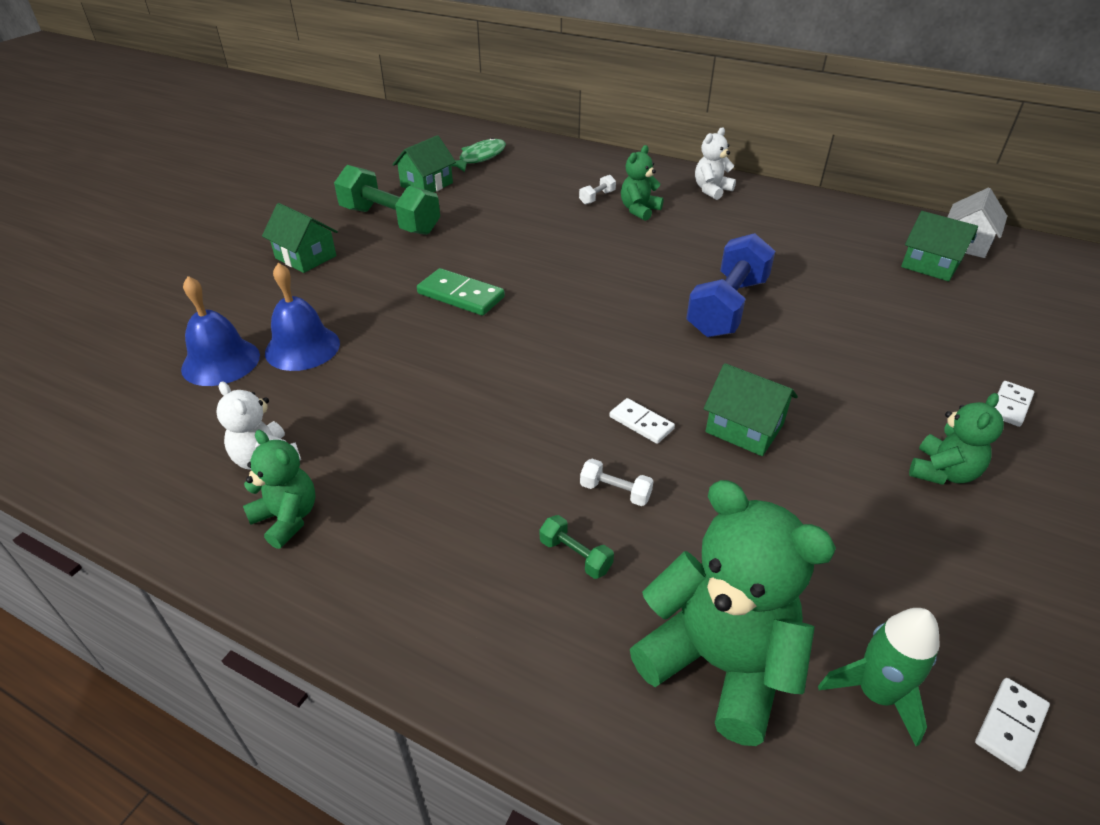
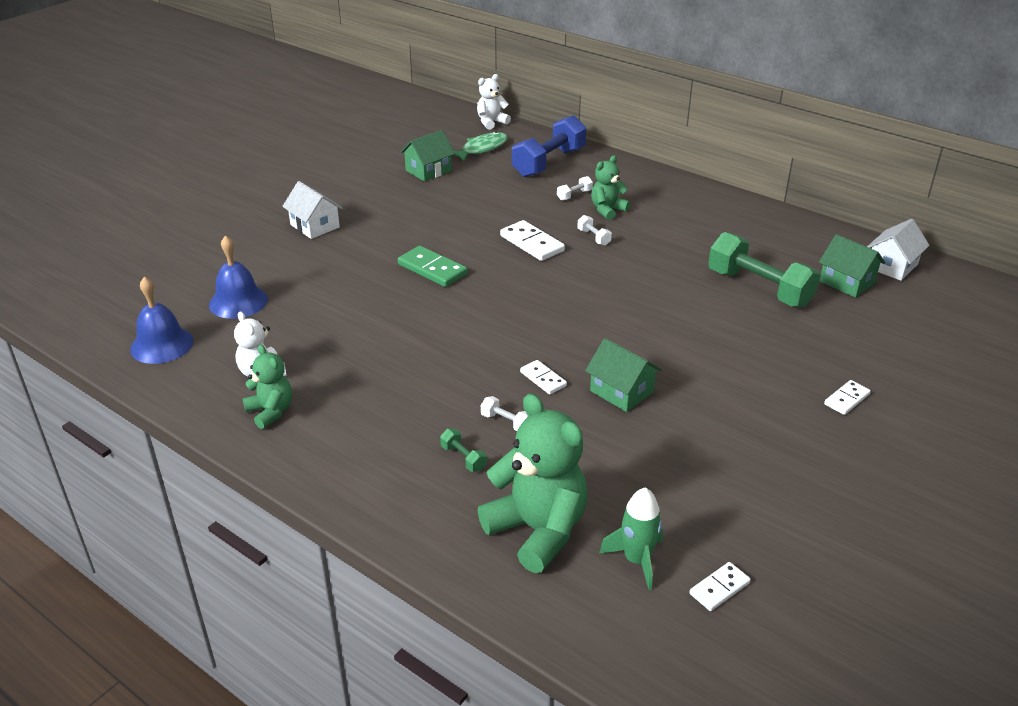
camera: 10 degrees right, 5 degrees down
green house [262,203,338,273] -> white house [282,181,343,239]
blue bell [265,263,340,371] -> blue bell moved to [130,277,194,364]
green dumbbell [334,165,440,235] -> green dumbbell moved to [708,232,820,308]
blue dumbbell [686,233,775,337] -> blue dumbbell moved to [512,115,586,177]
white teddy bear [695,127,736,200] -> white teddy bear moved to [477,74,511,130]
green teddy bear [909,393,1004,485] -> none
none -> white domino [500,220,565,261]
none -> white dumbbell [577,215,612,246]

